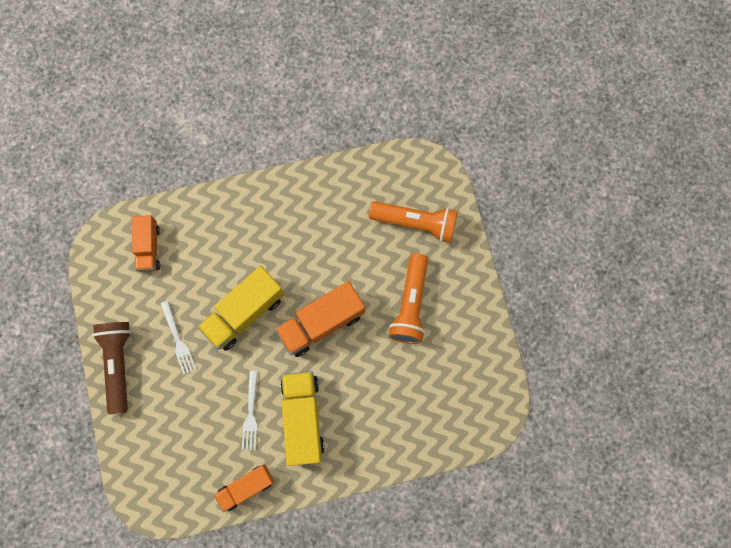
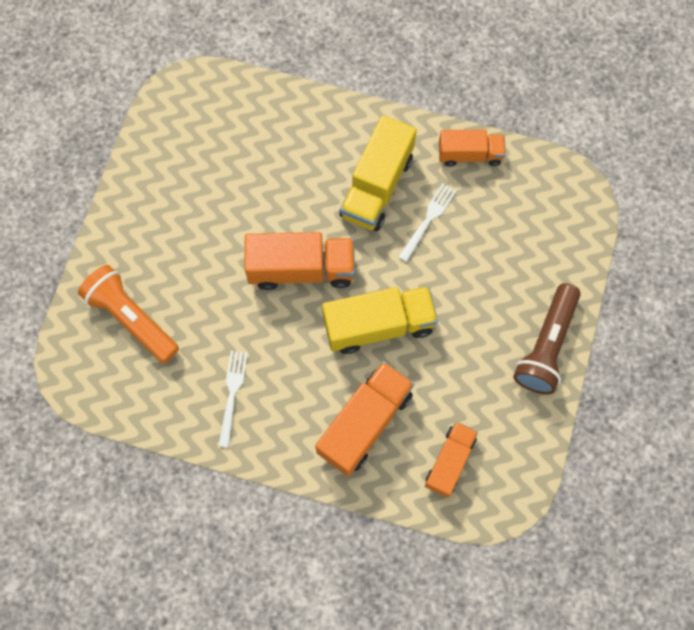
camera: 150 degrees left, 5 degrees down
white fork [160,301,197,375] -> white fork moved to [218,351,248,448]
orange flashlight [389,253,428,344] -> none
none -> orange truck [315,361,414,476]

